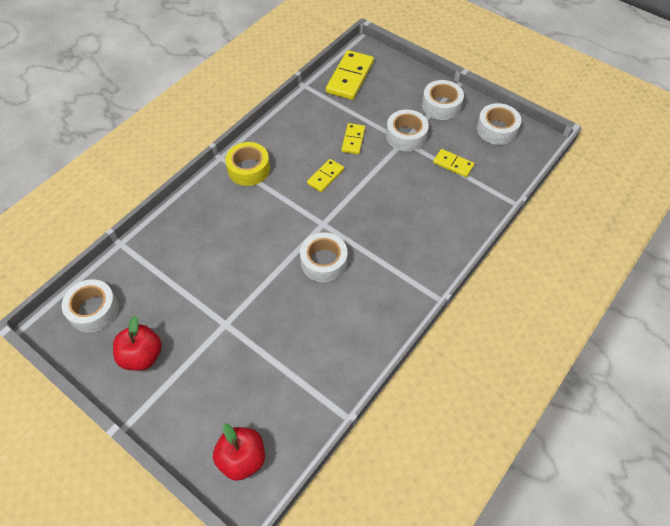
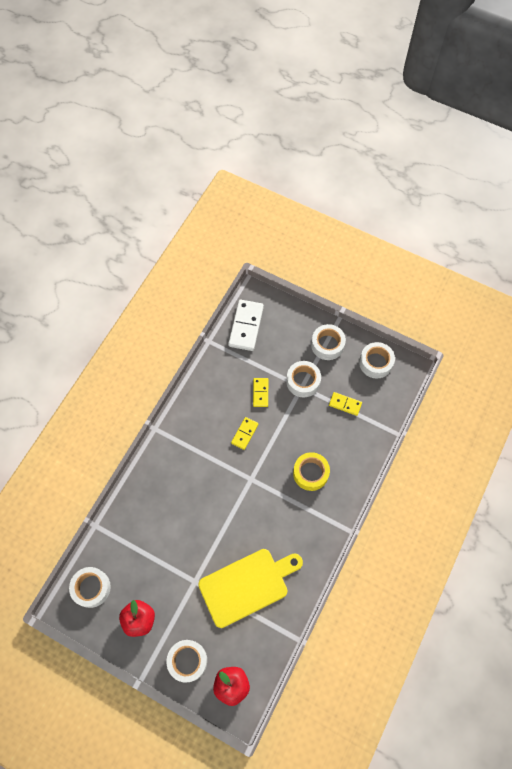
camera: 10 degrees left, 10 degrees up
yellow tape [225,142,270,186] -> yellow tape moved to [293,452,330,491]
white tape [300,233,348,282] -> white tape moved to [166,640,207,683]
yellow domino [326,50,374,100] -> white domino [228,300,264,351]
none -> yellow cutting board [198,549,303,628]

